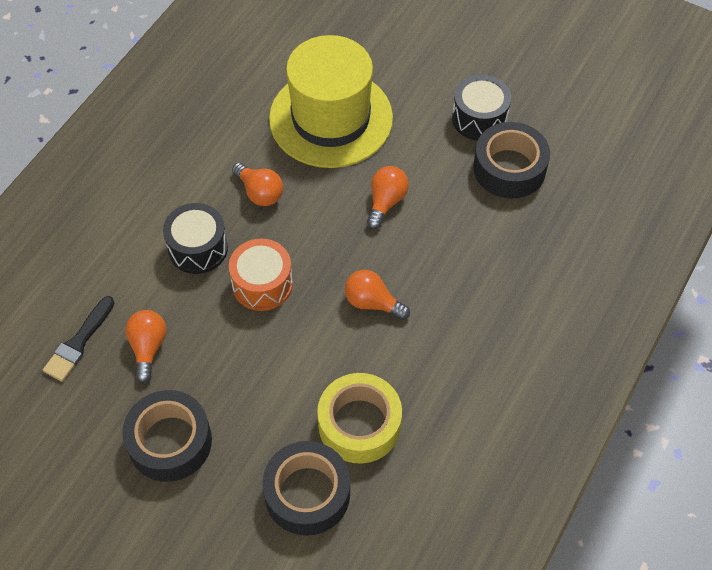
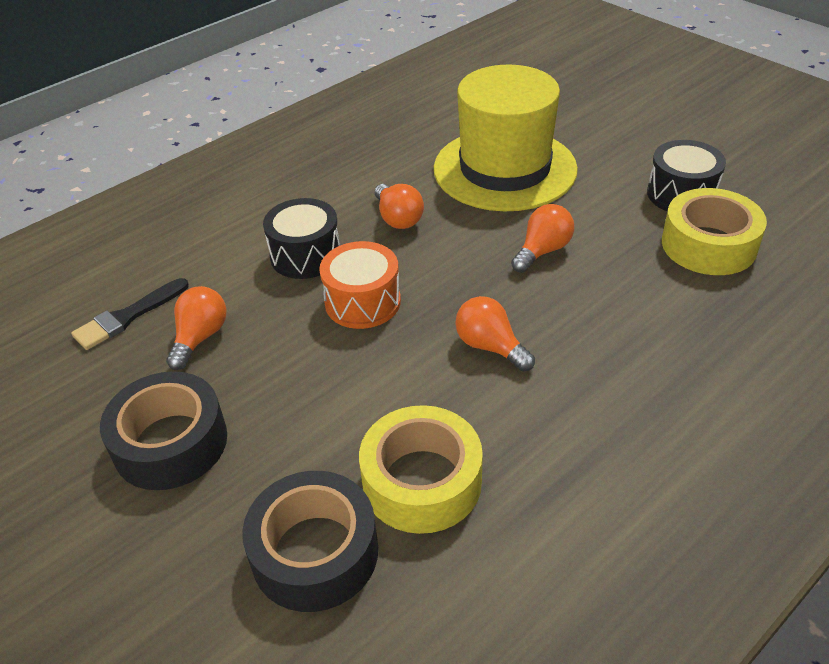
camera: 20 degrees right, 15 degrees down
black tape [473,122,550,199] -> yellow tape [662,188,767,275]

